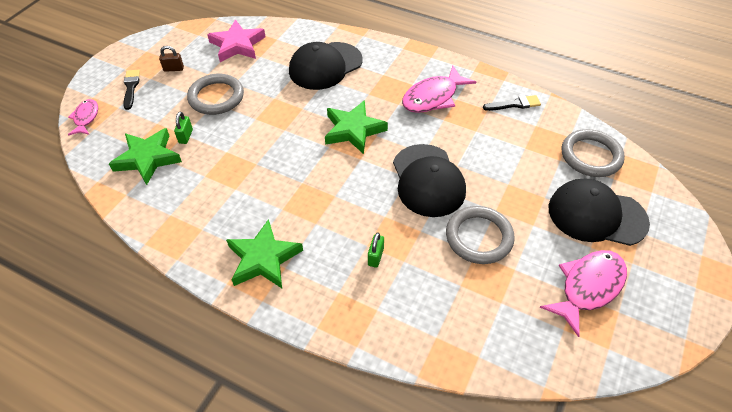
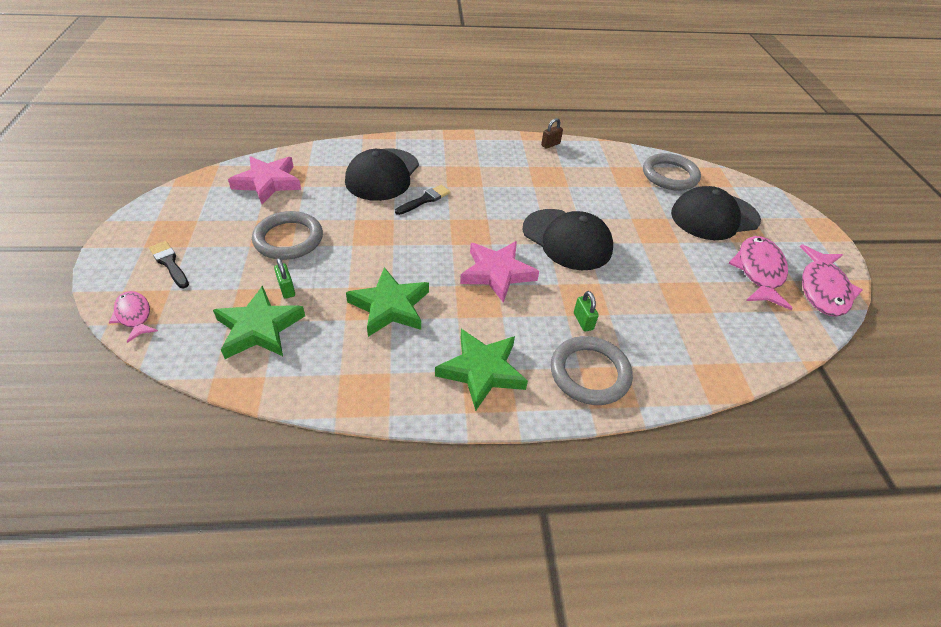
camera: 35 degrees left, 5 degrees down
brown padlock [159,46,184,72] -> brown padlock moved to [541,118,563,149]
green star [325,100,388,154] -> green star moved to [346,267,429,337]
pink fish [402,65,476,113] -> pink fish moved to [800,245,862,317]
grey ring [446,206,515,264] -> grey ring moved to [551,336,633,405]
black brush [483,95,541,111] -> black brush moved to [395,185,451,215]
none -> pink star [460,241,539,303]

